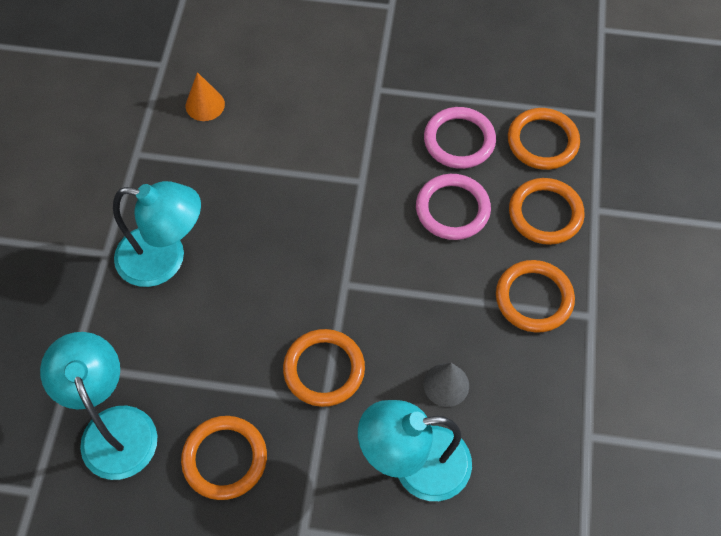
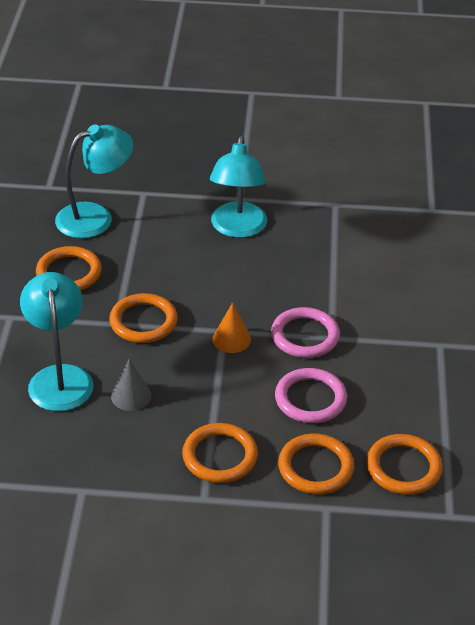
camera: 85 degrees right, 20 degrees down
orange cone [186,72,225,121] -> orange cone moved to [212,302,251,353]
pink ring [424,107,496,169] -> pink ring moved to [271,307,340,358]

